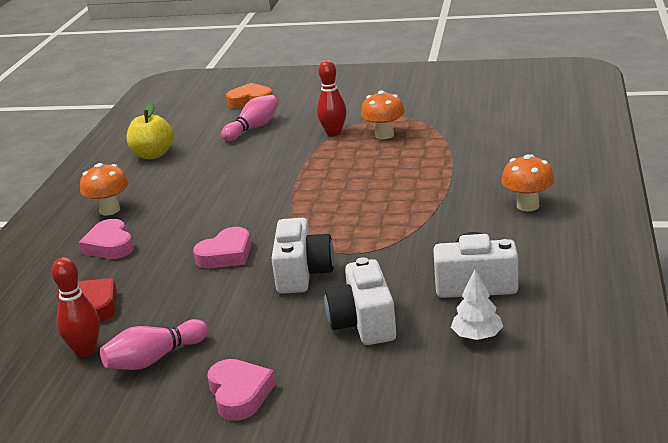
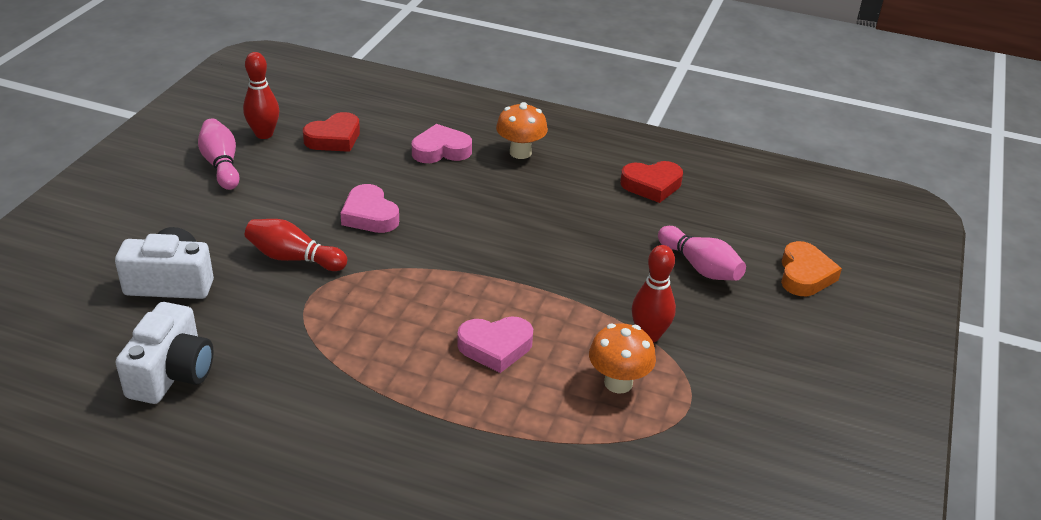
camera: 95 degrees right, 10 degrees up
yellow apple [127,102,174,159] -> red heart [620,161,683,203]
pink heart [208,359,276,421] -> pink heart moved to [457,316,533,373]
white camera [271,218,334,294] -> red bowling pin [245,219,348,271]
white tree [451,270,503,340] -> none
orange mushroom [502,154,555,211] -> none

